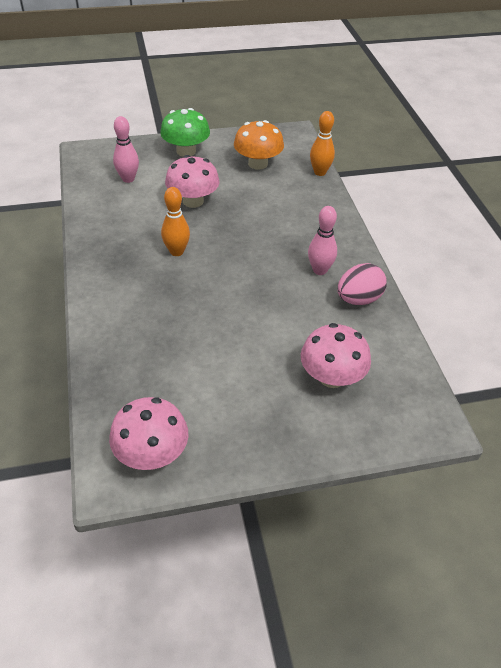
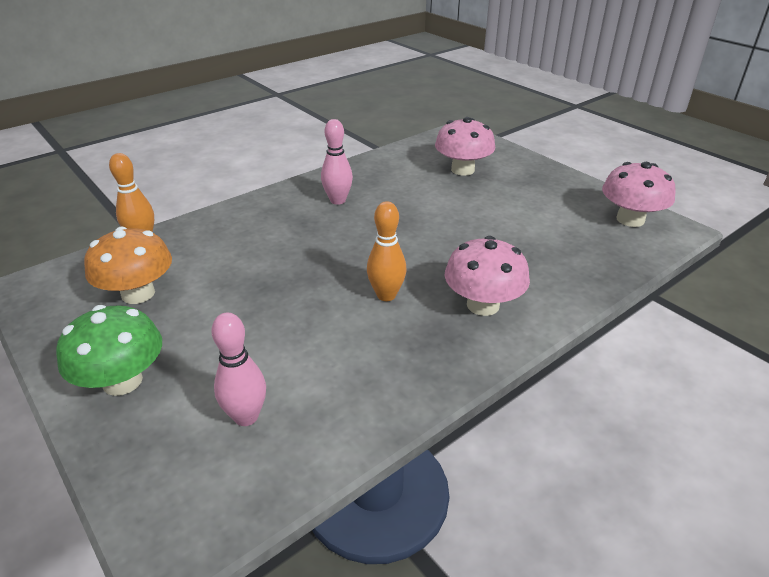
camera: 115 degrees left, 10 degrees down
pink mushroom [165,155,220,208] -> pink mushroom moved to [445,236,530,316]
pink egg [337,263,387,305] -> none

